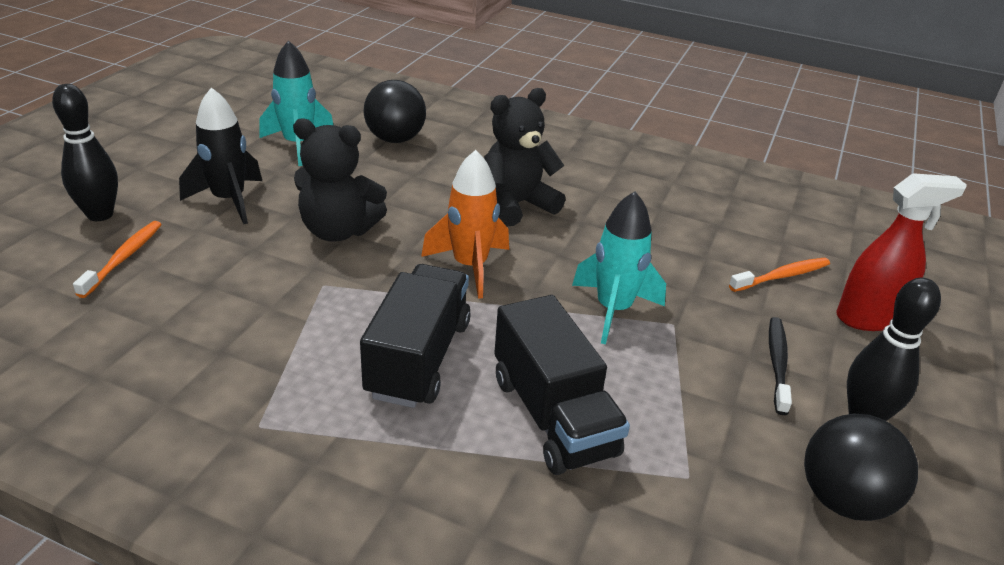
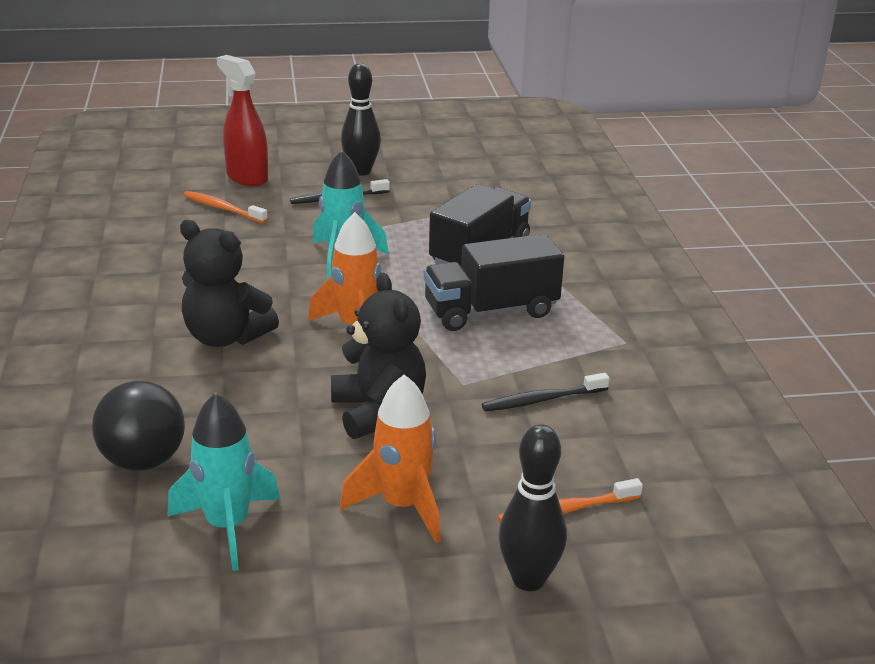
camera: 120 degrees left, 5 degrees down
black rocket [179,87,262,224] -> orange rocket [340,374,441,543]
black ball [804,413,918,521] -> none
none -> black toothbrush [482,373,610,412]

